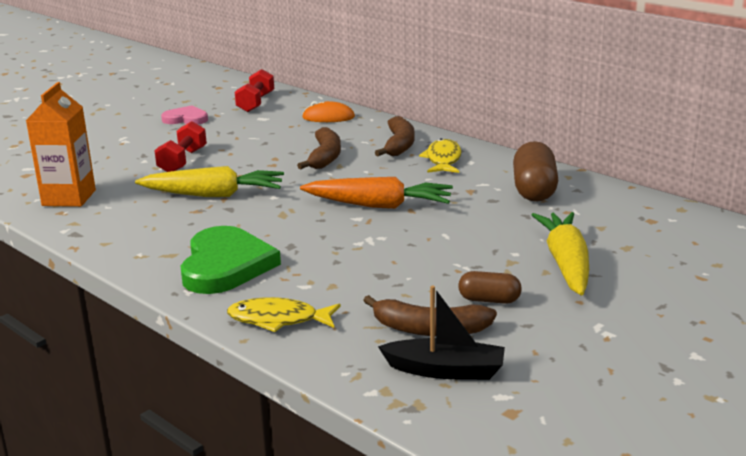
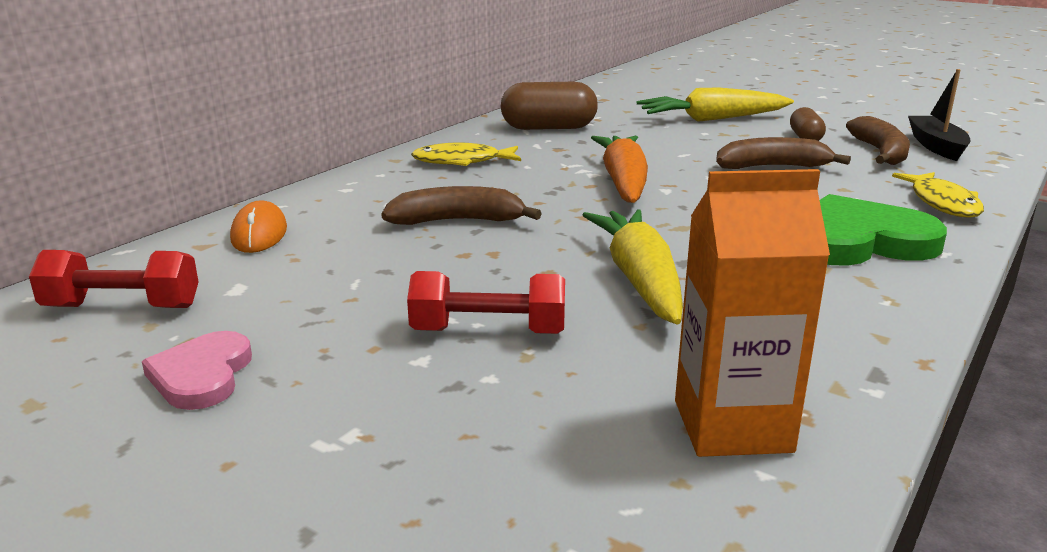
camera: 100 degrees left, 0 degrees up
brown banana [375,116,415,156] -> brown banana moved to [716,137,851,169]

